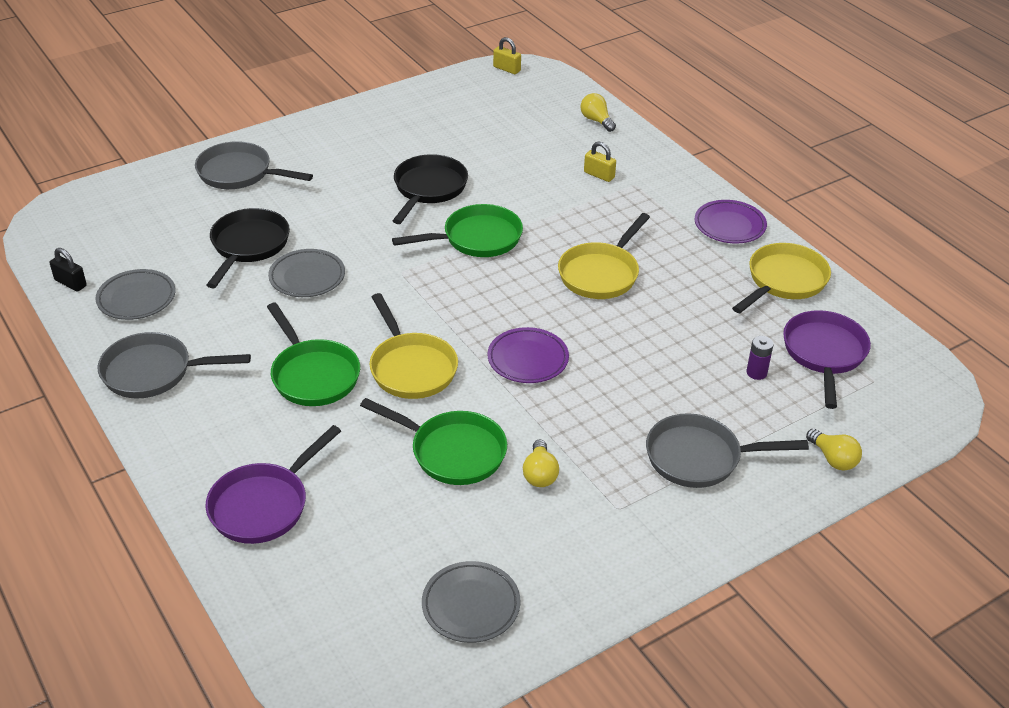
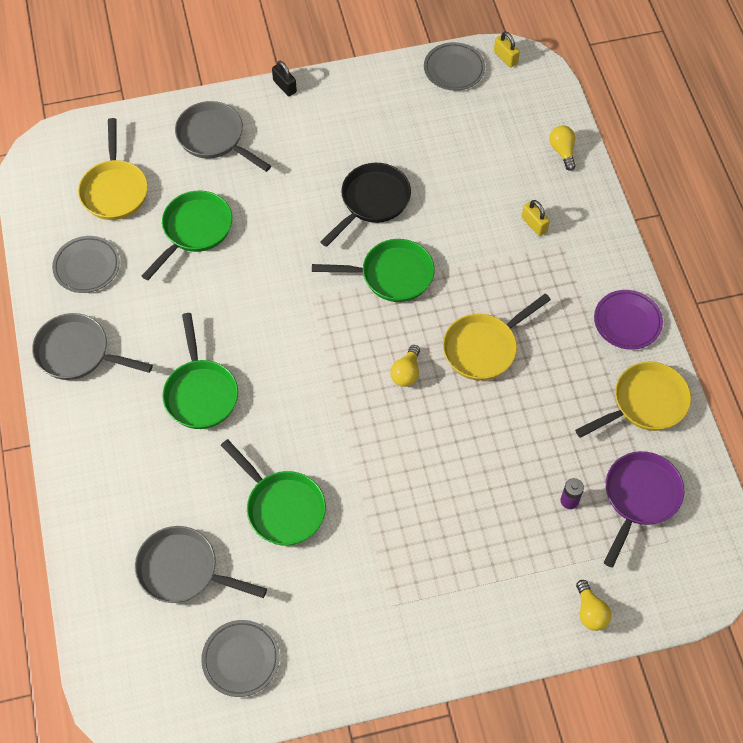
camera: 20 degrees right, 20 degrees up
black padlock [50,248,87,292] -> black padlock moved to [272,60,297,96]
purple pan [205,425,341,544] -> none
black pan [207,208,290,288] -> green pan [142,191,232,280]
grey plate [268,249,345,297] -> grey plate moved to [424,42,485,91]
yellow pan [370,293,458,399] -> yellow pan moved to [78,118,148,220]
purple plate [487,327,569,383] -> none
yellow light bulb [523,440,559,487] -> yellow light bulb moved to [391,345,420,387]
grey pan [646,413,809,488] -> grey pan moved to [135,526,267,603]

